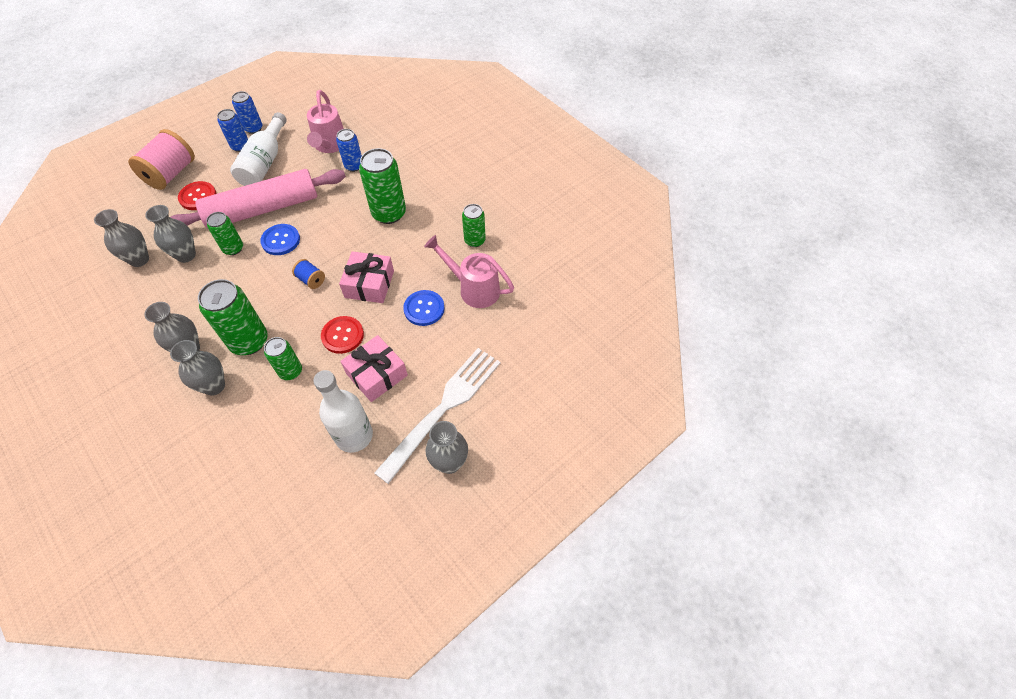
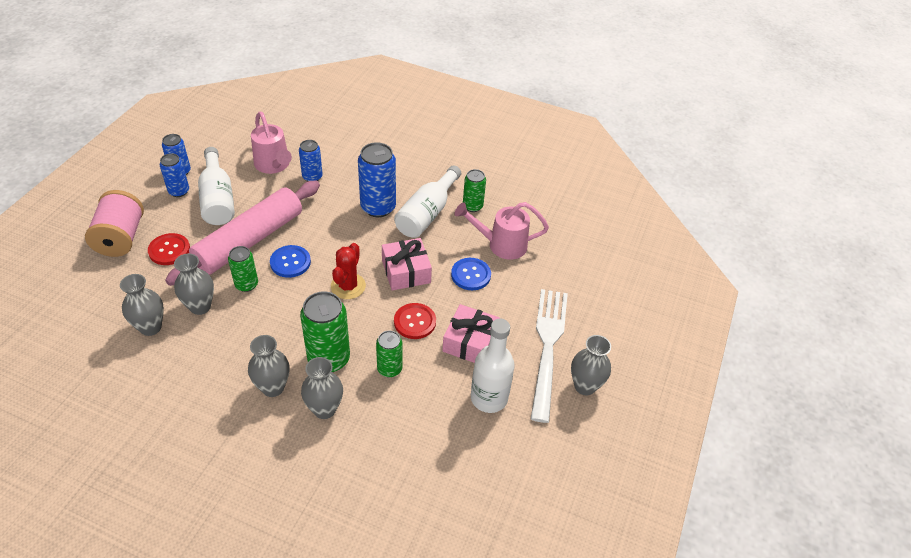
camera: 30 degrees left, 10 degrees down
blue spool [292,259,325,289] -> red cactus [331,243,366,299]
green can [359,148,406,224] -> blue can [358,143,396,217]
none -> white bottle [394,165,461,238]

